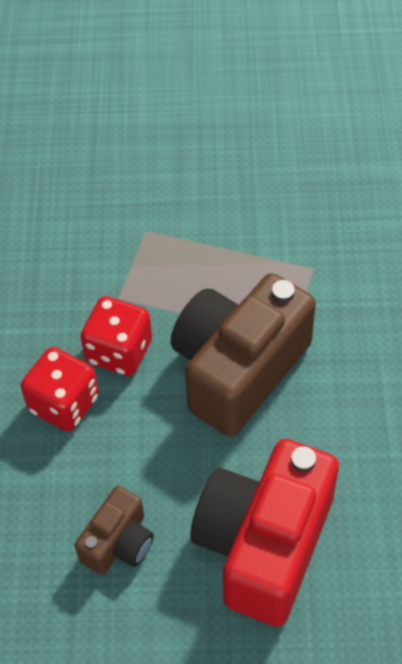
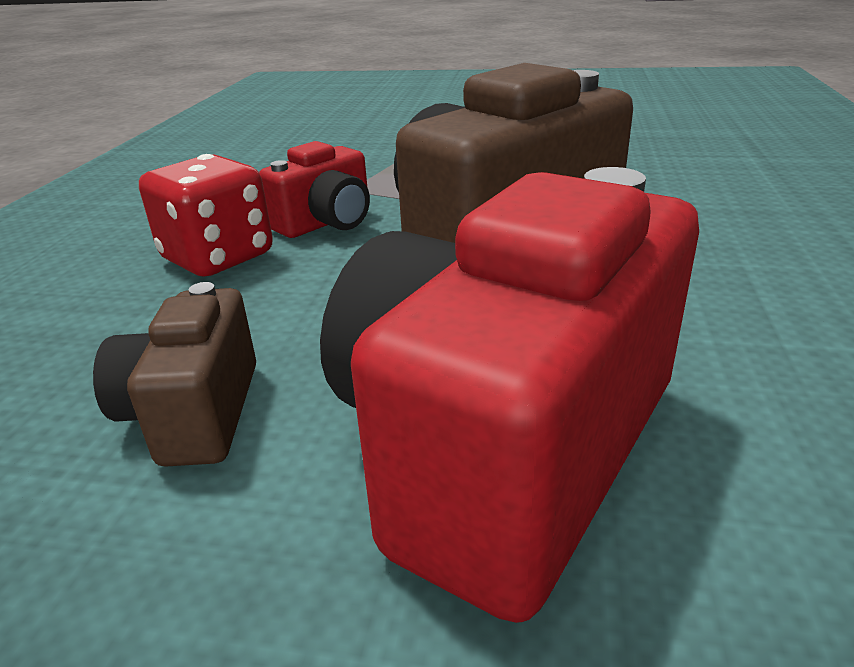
camera: 10 degrees right, 25 degrees down
brown camera [75,486,154,575] -> brown camera turned 135 degrees clockwise [93,282,256,467]
red dice [81,296,152,376] -> red camera [259,141,370,238]

